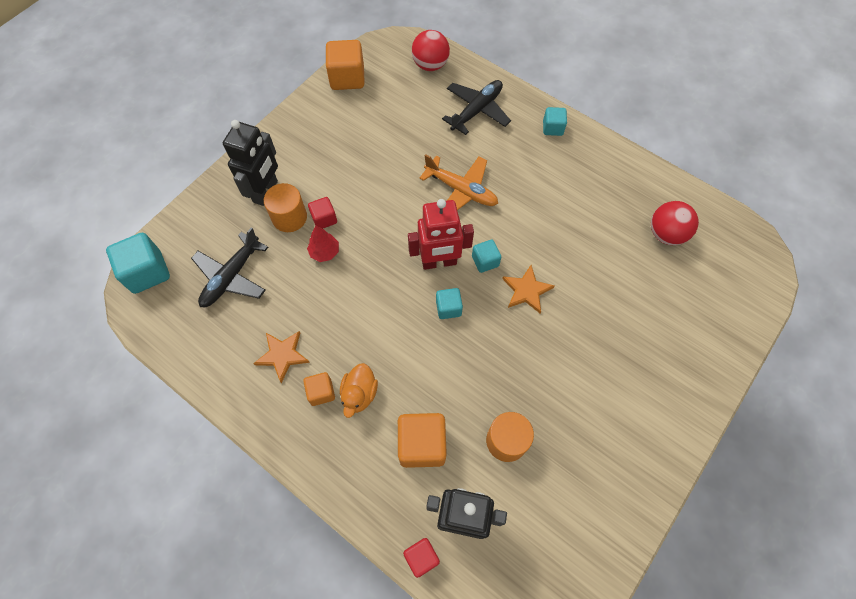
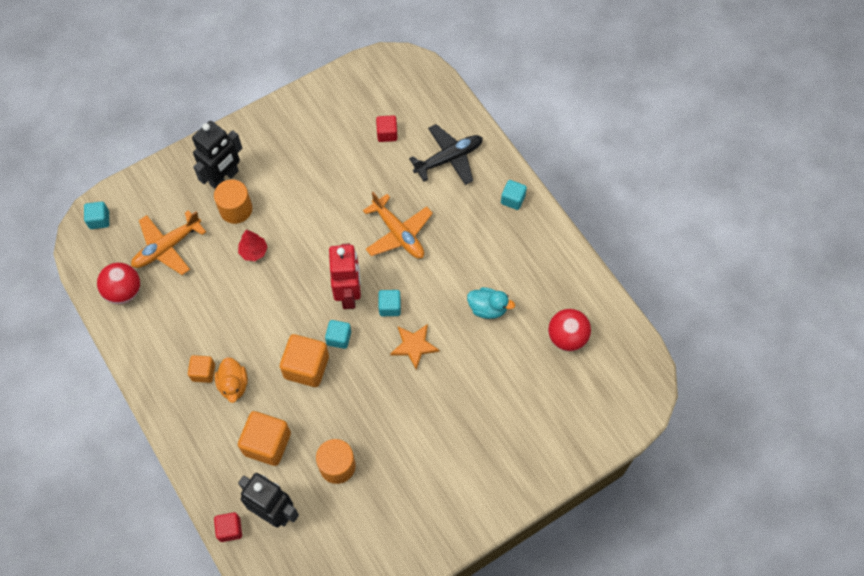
camera: 20 degrees right, 0 degrees up
turquoise cube [106,233,170,294] -> turquoise cube [84,202,109,229], size x0.57
black plane [191,227,268,307] -> orange plane [131,210,206,275]
orange star [253,331,310,383] -> none
red cube [308,197,337,228] -> red cube moved to [376,115,398,142]
orange cube [326,40,365,90] -> orange cube moved to [280,334,329,387]
orange duck [340,363,378,418] -> orange duck turned 45 degrees counterclockwise [215,357,248,403]
red robot [408,199,474,270] -> red robot turned 105 degrees counterclockwise [329,243,361,309]
red ball [412,30,450,71] -> red ball moved to [97,263,140,304]
none -> turquoise duck [467,287,515,319]

